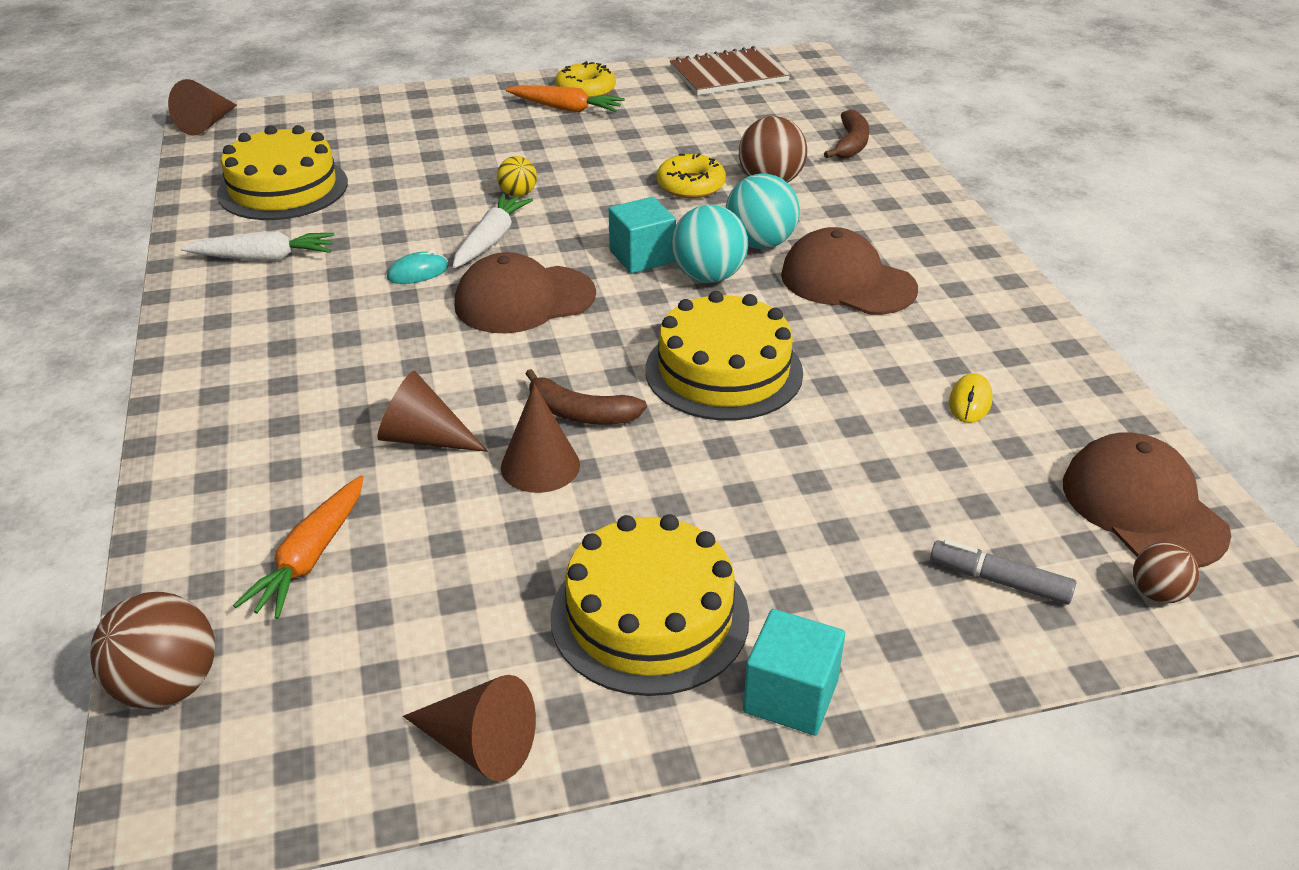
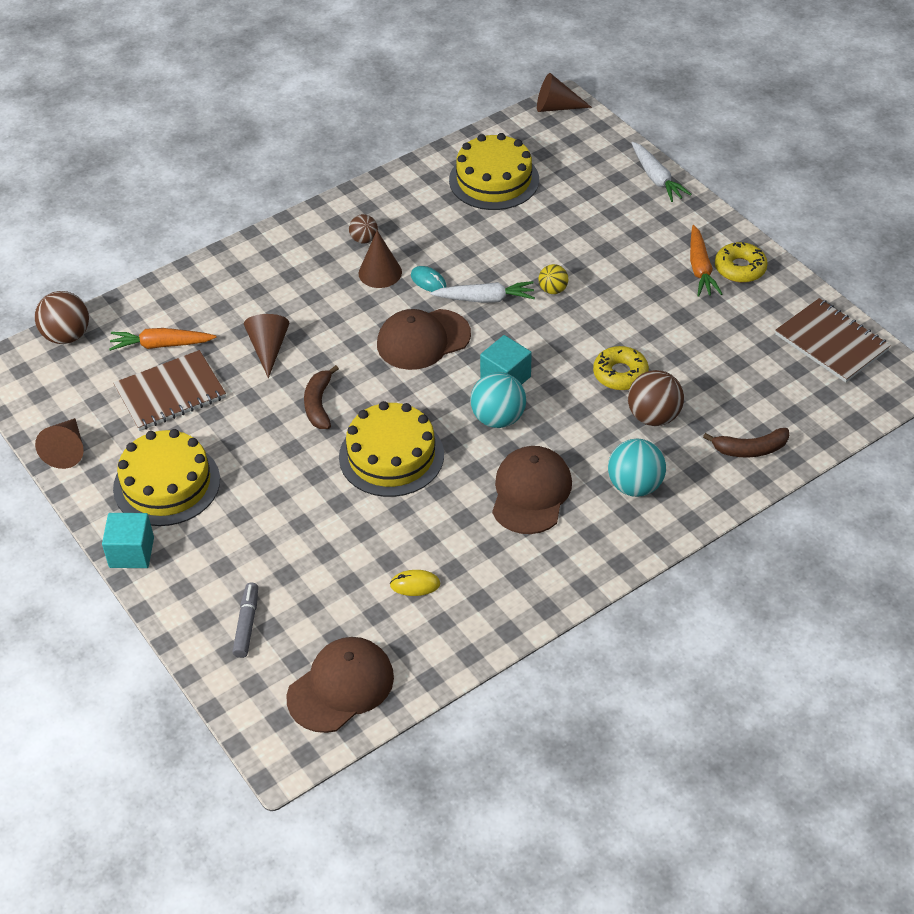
camera: 70 degrees right, 10 degrees up
white carrot [180,231,334,261] -> white carrot moved to [632,142,692,202]
brown cap [455,252,596,333] -> brown cap turned 75 degrees counterclockwise [377,309,471,370]
brown cone [501,384,580,493] -> brown cone moved to [359,231,402,288]
turquoise ball [726,174,800,249] -> turquoise ball moved to [608,439,666,497]
brown ball [1133,542,1199,603] -> brown ball moved to [349,214,378,244]
none -> brown notebook [113,350,226,431]

